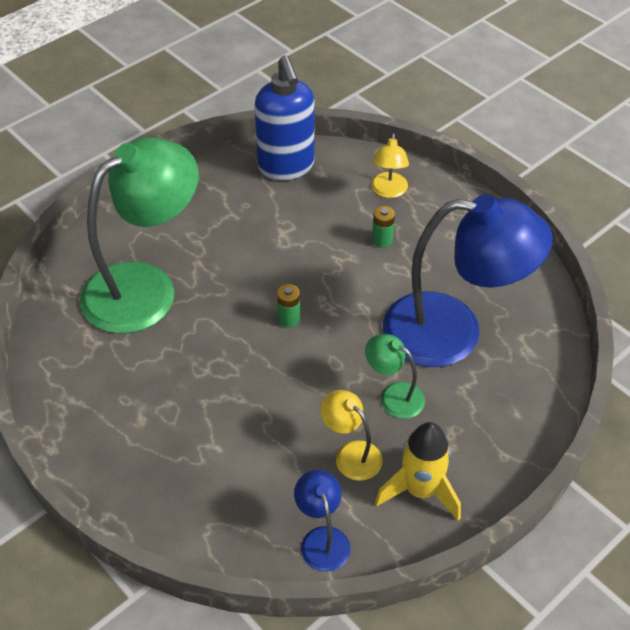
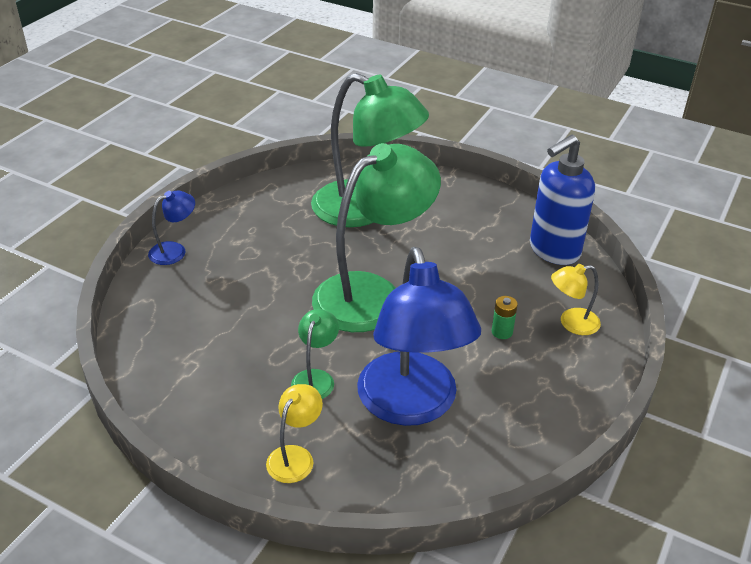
camera: 70 degrees right, 10 degrees down
green battery [277,284,300,327] -> green lamp [312,143,441,332]
blue lamp [294,470,351,572] -> blue lamp moved to [148,190,195,265]
yellow lamp [321,390,383,481] -> yellow lamp moved to [266,384,323,483]
yellow rocket [375,422,461,521] -> none

